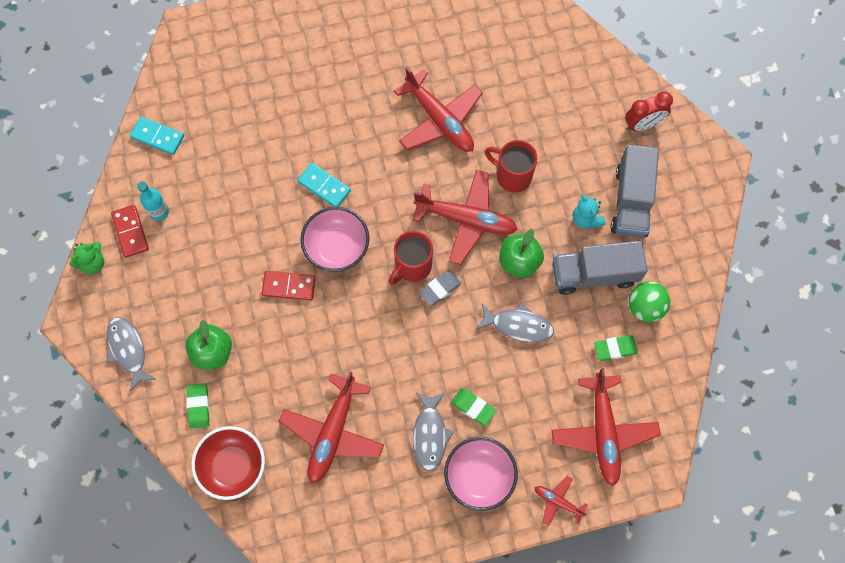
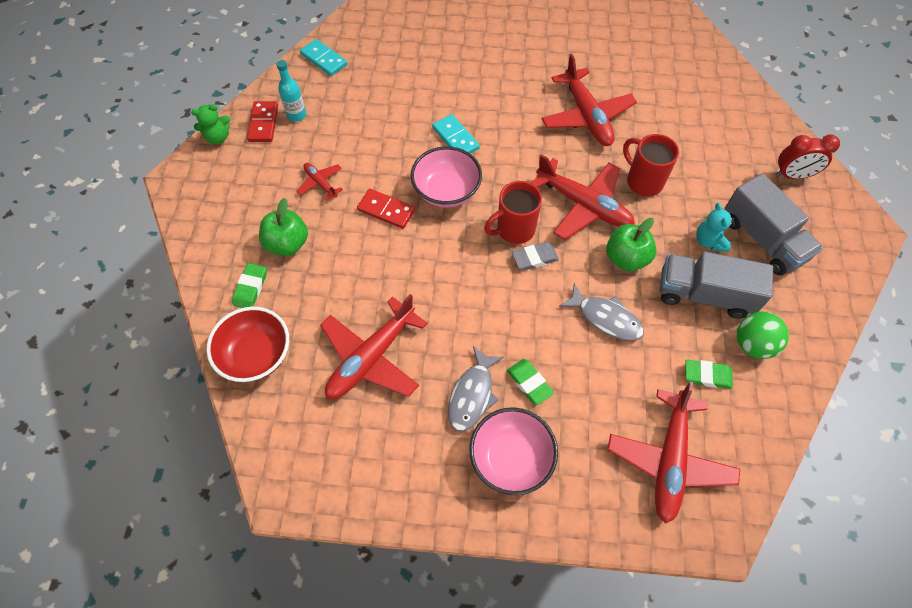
camera: 20 degrees right, 10 degrees down
grey fish [107,317,156,392] -> none
red plane [534,476,588,526] -> red plane moved to [297,163,343,201]
grey truck [611,144,659,238] -> grey truck turned 60 degrees counterclockwise [725,173,823,275]

